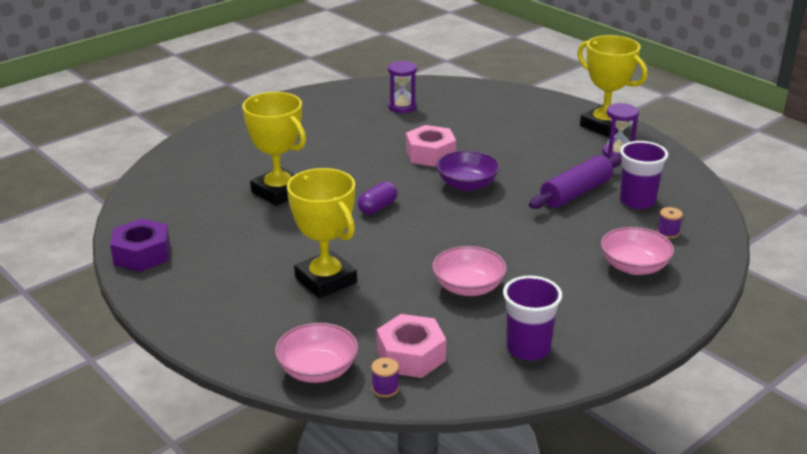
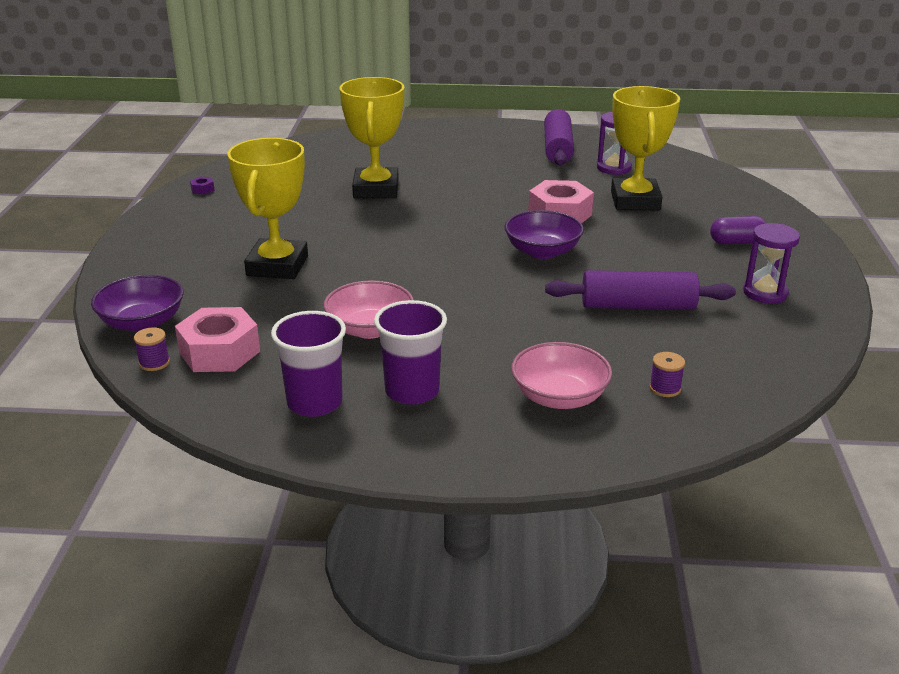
camera: 45 degrees right, 0 degrees up
purple nut [110,219,170,272] -> purple nut [190,177,215,194], size x0.40
pink bowl [275,323,358,383] -> purple bowl [91,275,184,332]
purple capsule [358,181,397,215] -> purple capsule moved to [710,216,766,245]
yellow trophy [577,35,647,137] -> yellow trophy moved to [611,86,680,210]
purple cup [620,141,668,209] -> purple cup moved to [374,300,447,405]
none -> purple rolling pin [544,109,574,165]

